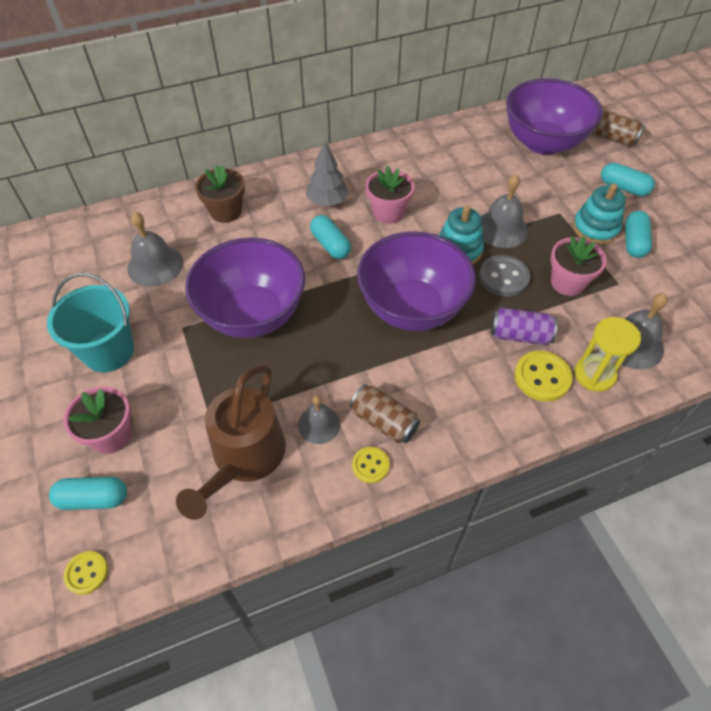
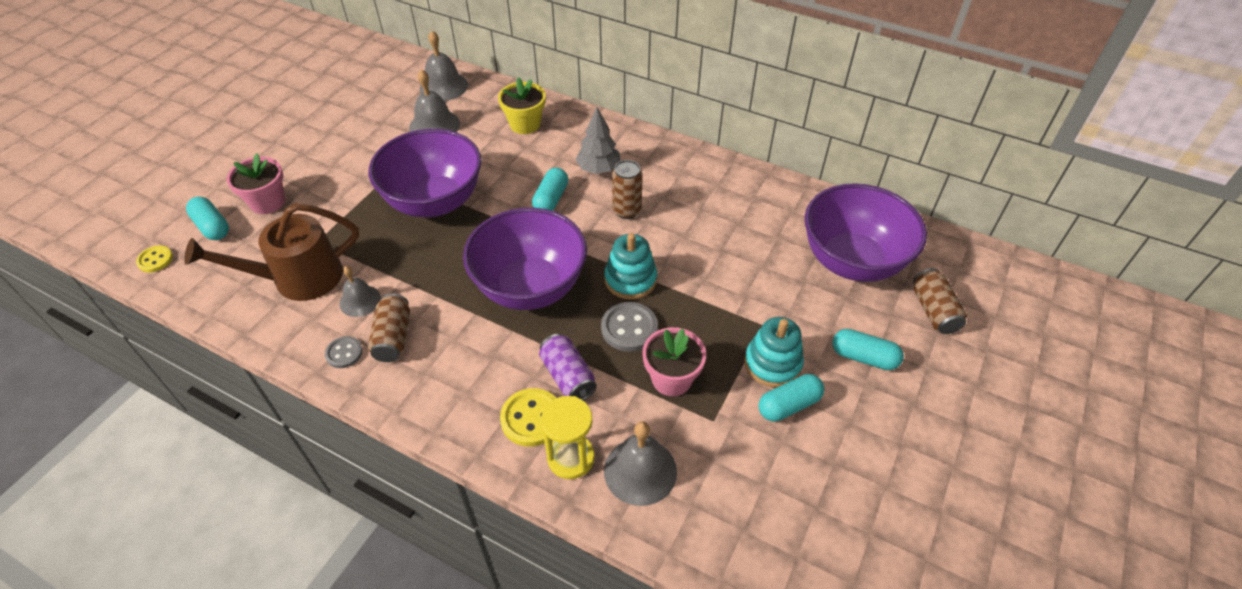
camera: 50 degrees right, 5 degrees down
turquoise bucket [47,273,134,372] -> none
brown flower pot [195,165,245,223] -> yellow flower pot [498,77,546,134]
yellow button [352,447,390,483] -> grey button [325,336,363,368]
pink flower pot [366,166,415,224] -> brown can [612,160,643,219]
grey bell [481,174,528,248] -> grey bell moved to [420,31,468,101]
turquoise capsule [601,163,655,196] -> turquoise capsule turned 60 degrees counterclockwise [832,329,904,370]

